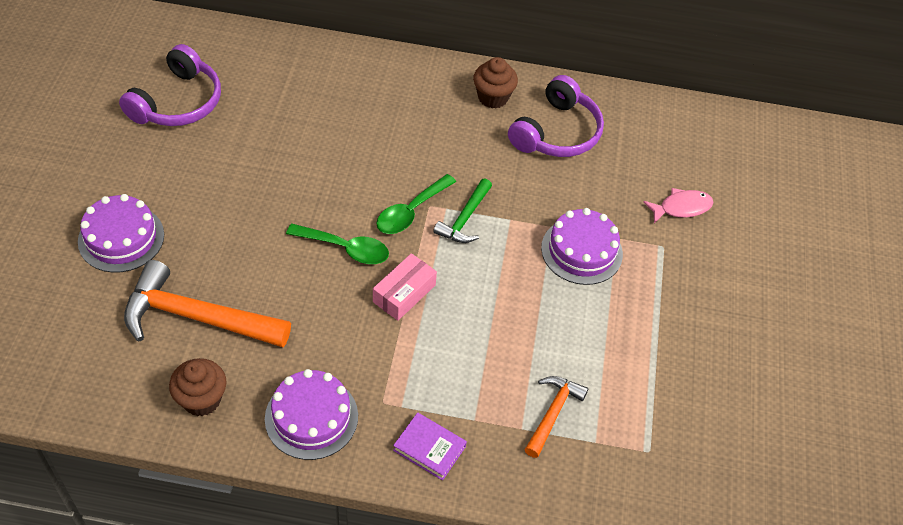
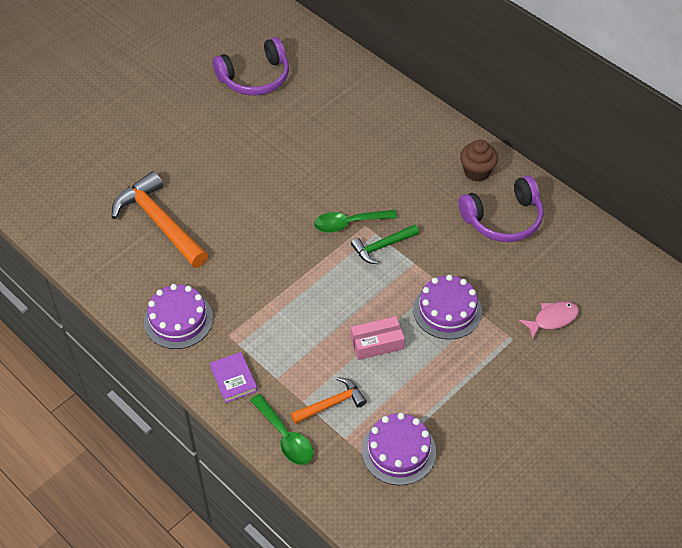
camera: 40 degrees right, 0 degrees up
purple cake [78,194,164,273] -> purple cake moved to [362,413,436,485]
brown cupcake [169,358,227,416] -> none
green spoon [286,224,389,264] -> green spoon moved to [250,394,313,465]
pink box [373,253,437,321] -> pink box moved to [351,316,405,360]
pink fish [643,188,714,224] -> pink fish turned 45 degrees counterclockwise [519,302,579,340]

